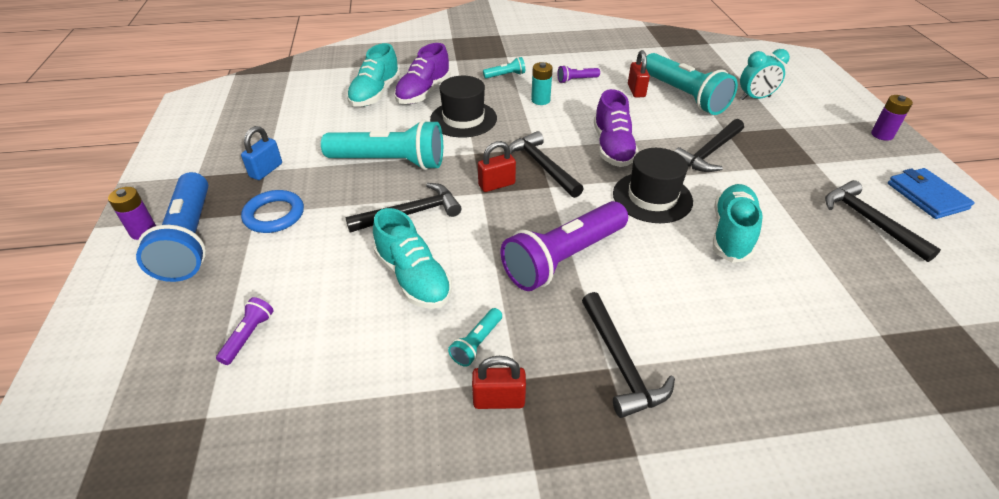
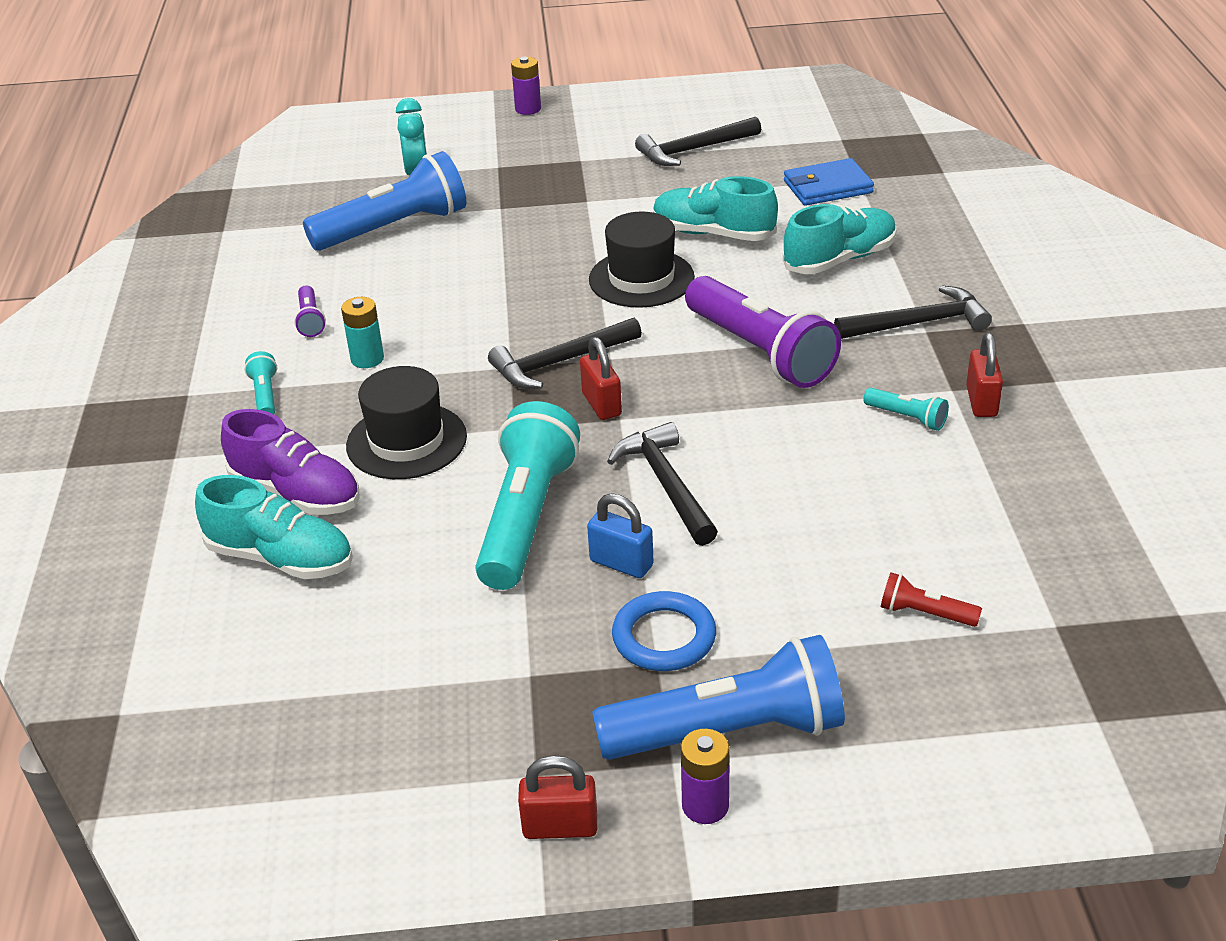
camera: 85 degrees left, 5 degrees down
purple flashlight [216,297,274,365] -> red flashlight [881,573,982,627]
blue padlock [241,126,282,180] -> blue padlock moved to [587,494,653,578]
turquoise shoe [373,208,452,309] -> turquoise shoe moved to [783,204,897,274]
purple shoe [594,89,638,167] -> none
red padlock [628,50,650,98] -> red padlock moved to [518,755,597,839]
turquoise flashlight [646,53,738,115] -> blue flashlight [303,151,466,251]
black hammer [674,119,744,172] -> none
blue wallet [888,168,974,219] -> blue wallet moved to [784,158,874,206]

